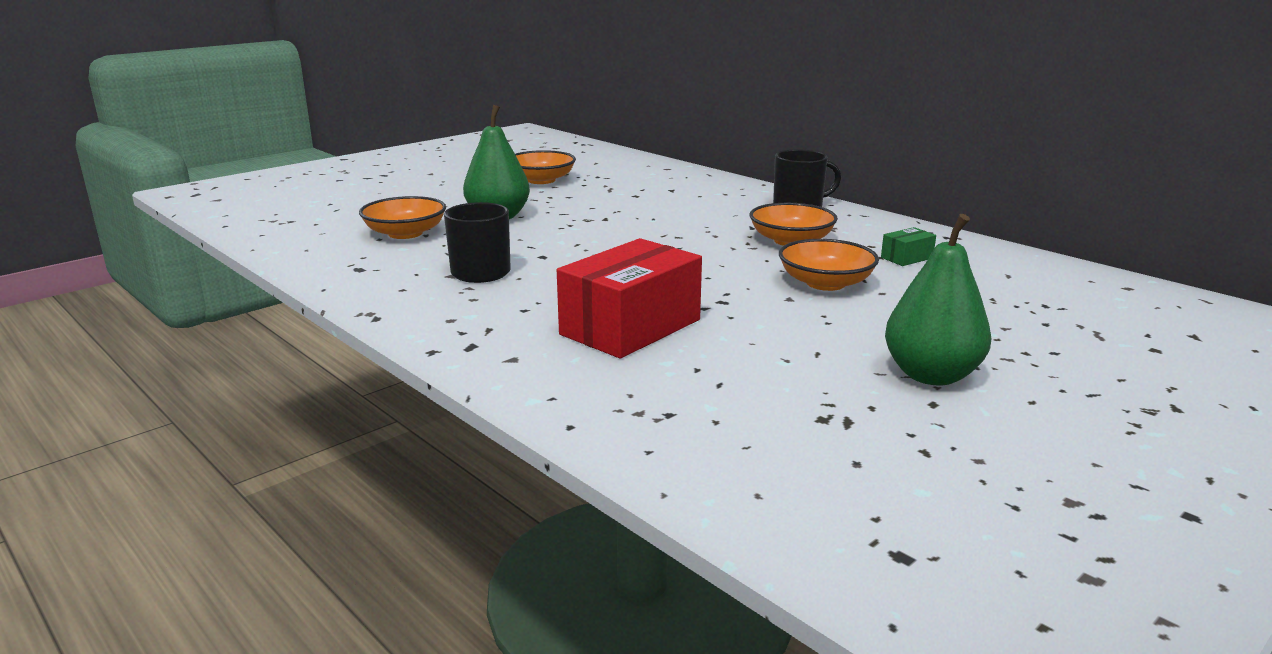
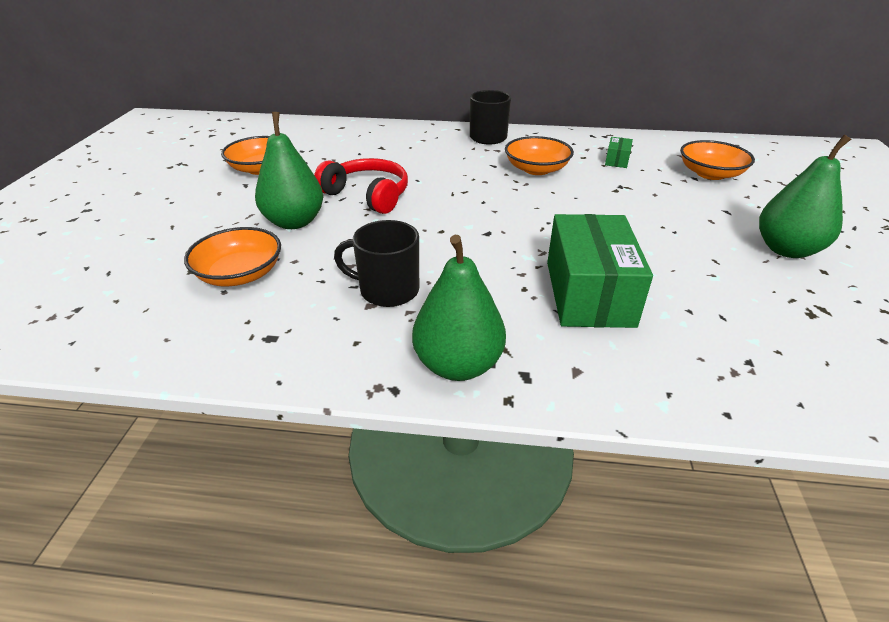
camera: 40 degrees left, 15 degrees up
red box [557,238,702,359] -> green box [547,214,653,328]
orange bowl [779,239,879,291] -> orange bowl moved to [680,140,755,180]
none -> red headphones [314,158,408,214]
none -> green pear [412,235,506,381]

